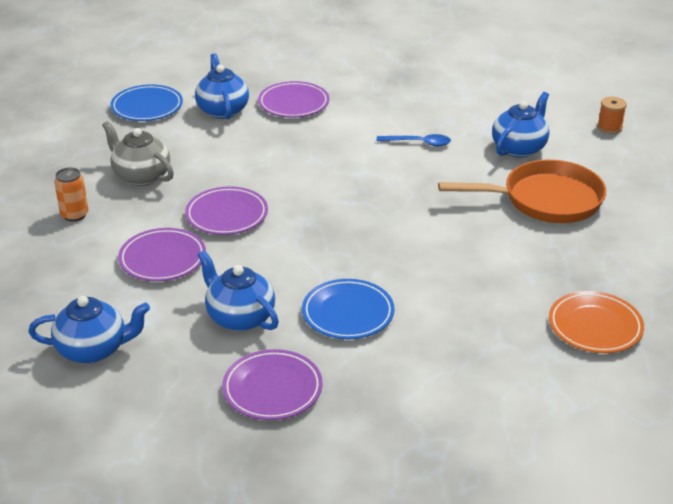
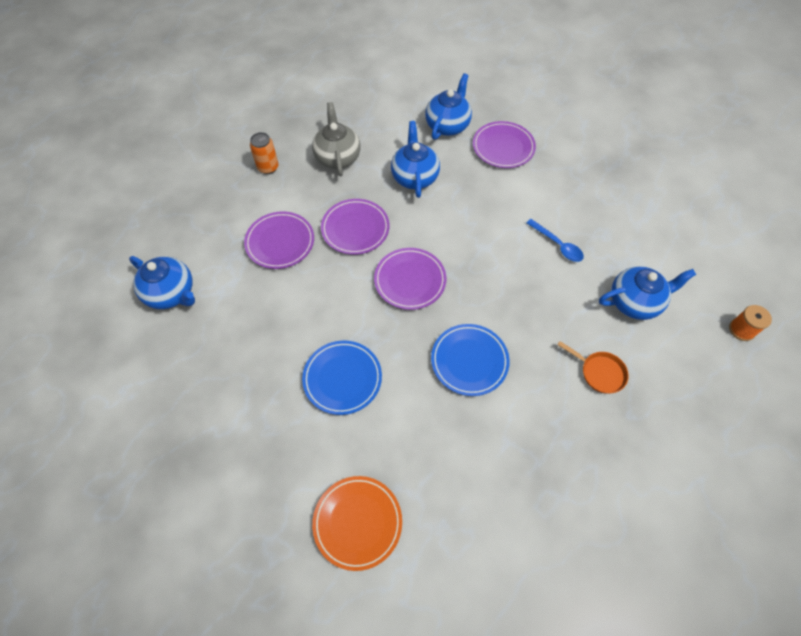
camera: 40 degrees right, 25 degrees up
blue plate [110,84,183,121] -> blue plate moved to [431,324,510,396]
blue teapot [198,250,279,331] -> blue teapot moved to [391,121,440,198]
purple plate [222,349,323,420] -> purple plate moved to [374,248,446,310]
orange pan [438,160,606,223] -> orange pan [557,341,629,394], size x0.47
orange plate [549,291,644,353] -> orange plate moved to [312,476,402,571]

